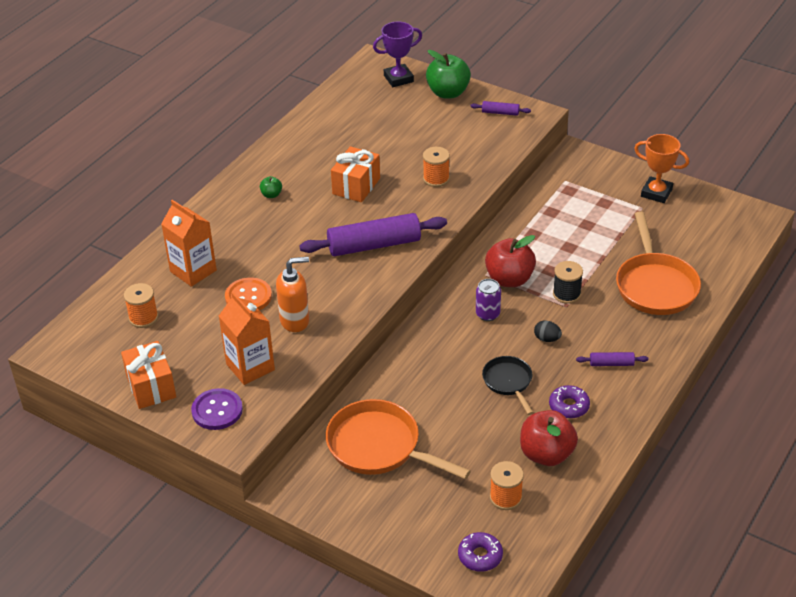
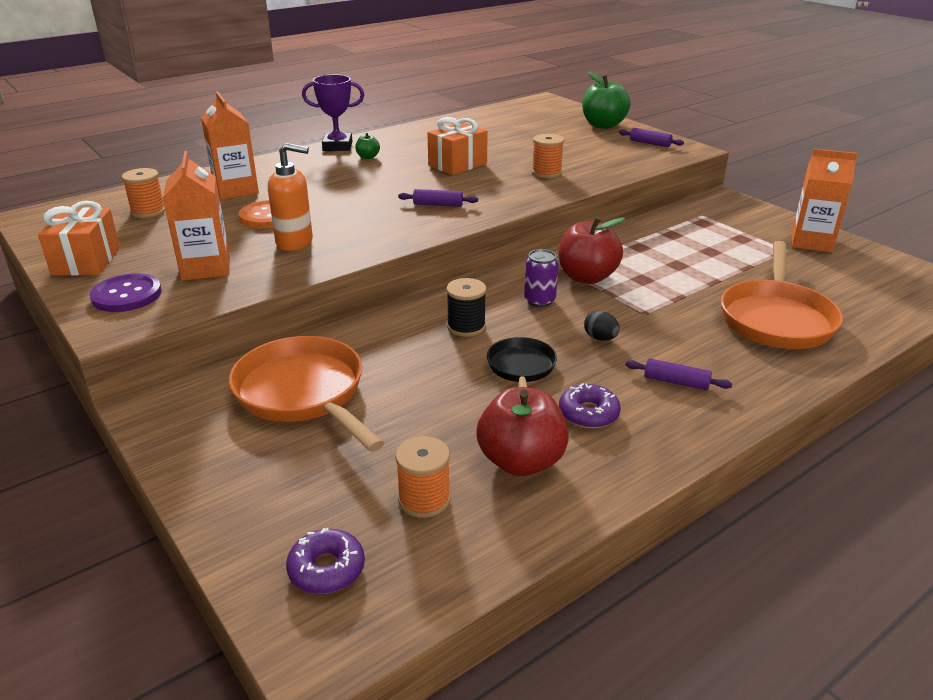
camera: 20 degrees right, 10 degrees down
purple rolling pin [299,213,447,256] -> purple rolling pin [398,189,478,207], size x0.45
purple trophy [373,21,422,87] -> purple trophy moved to [302,75,364,151]
black spool [553,261,583,304] -> black spool moved to [446,278,486,337]
orange trophy [634,134,689,203] -> orange carton [792,149,858,253]

